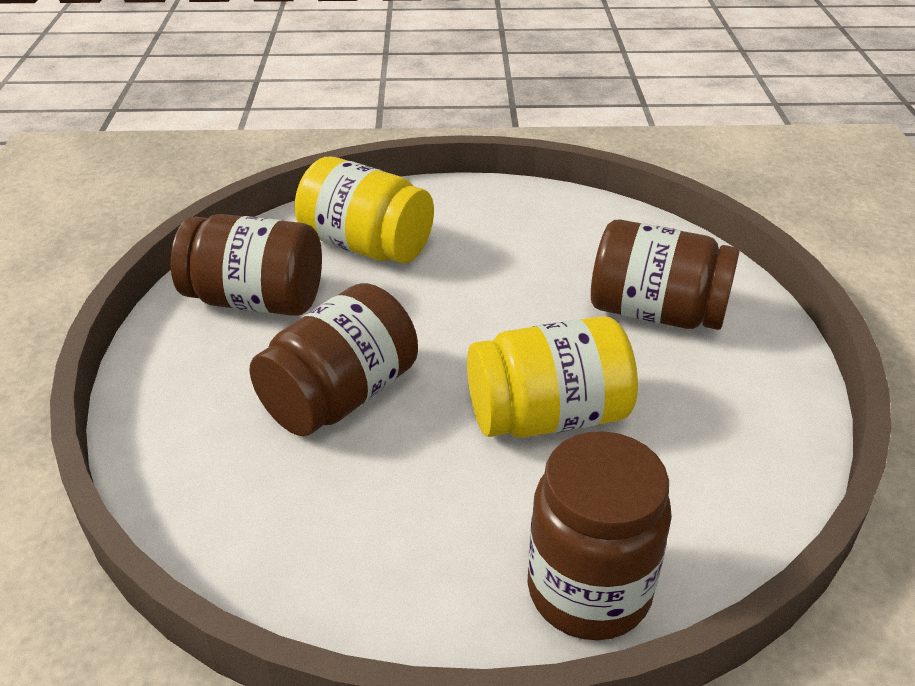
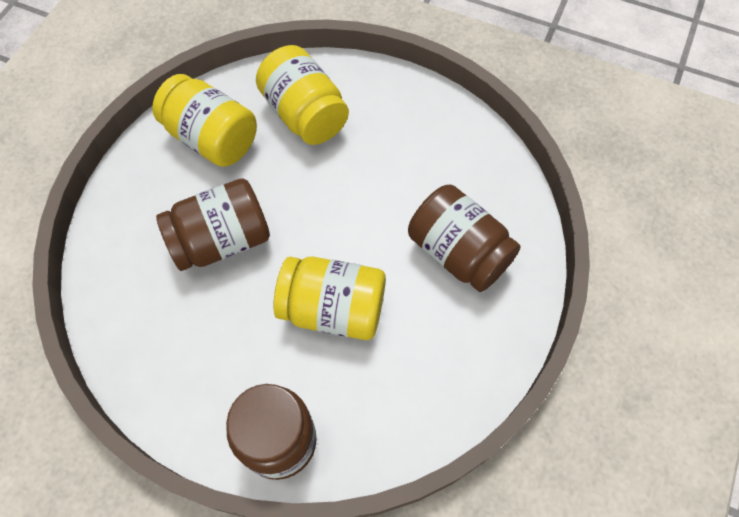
camera: 25 degrees right, 25 degrees up
brown jar [171,214,322,316] -> yellow jar [152,74,257,167]

